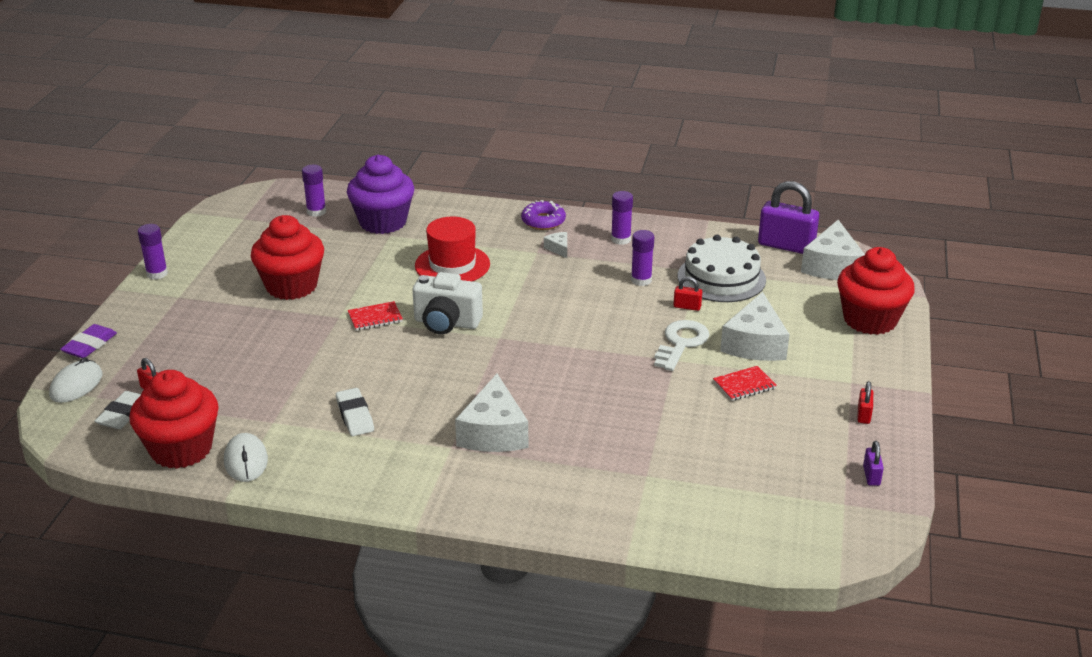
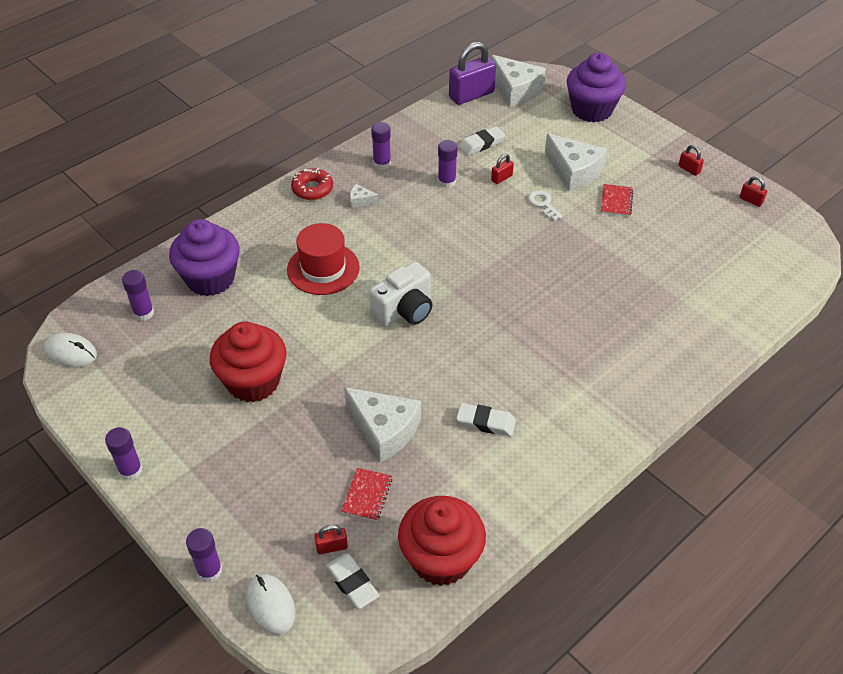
camera: 55 degrees left, 15 degrees up
purple eraser [60,324,117,358] -> purple glue stick [186,528,222,582]
white mouse [224,433,268,482] -> white mouse moved to [44,333,97,367]
red notebook [348,301,403,331] -> red notebook moved to [341,468,393,521]
white cheese [455,374,528,452] -> white cheese moved to [344,387,421,463]
purple donut [521,200,566,230] -> red donut [291,168,333,200]
white key [654,320,709,371] -> white key [528,190,563,220], size x0.63
white cake [678,235,766,302] -> white eraser [459,126,505,155]
red cupcake [837,247,915,335] -> purple cupcake [567,53,626,122]
purple padlock [863,441,884,486] -> red padlock [740,176,767,207]

